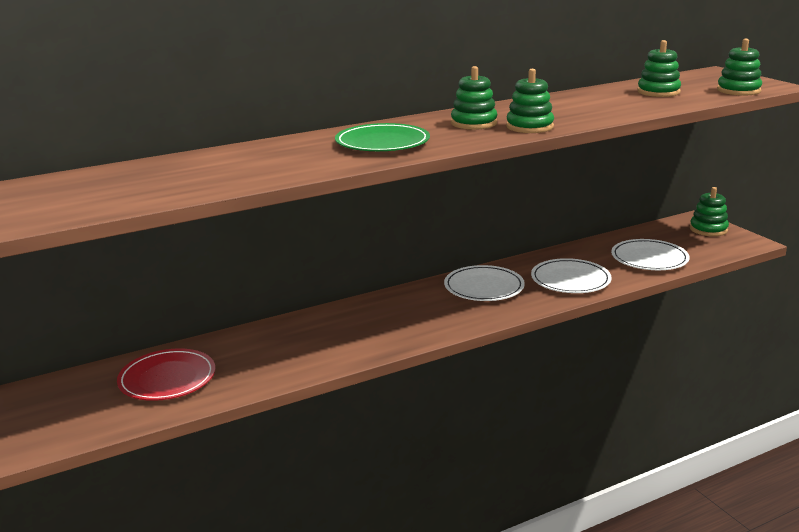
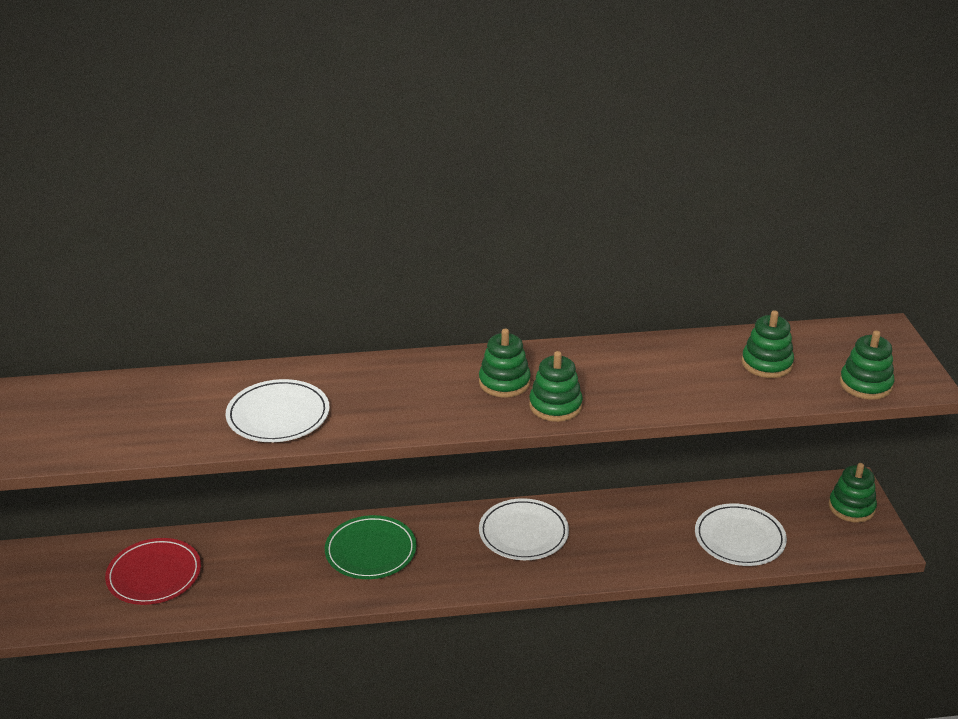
camera: 20 degrees right, 10 degrees up
green plate [335,123,430,151] -> green plate moved to [325,515,417,579]
white plate [531,258,612,293] -> white plate moved to [226,379,330,442]

